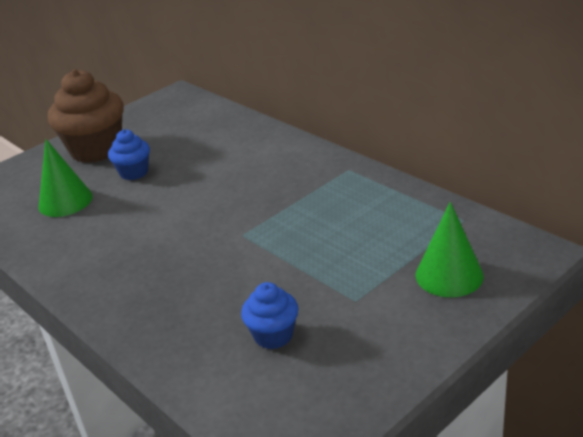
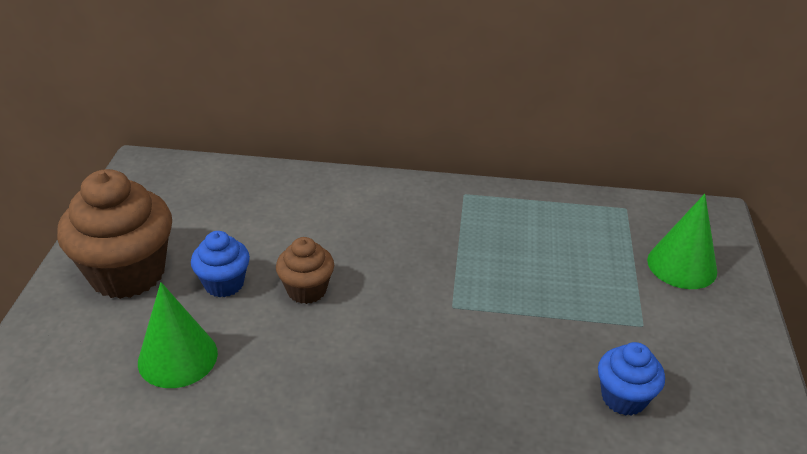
camera: 45 degrees left, 5 degrees up
none -> brown cupcake [276,237,334,304]

